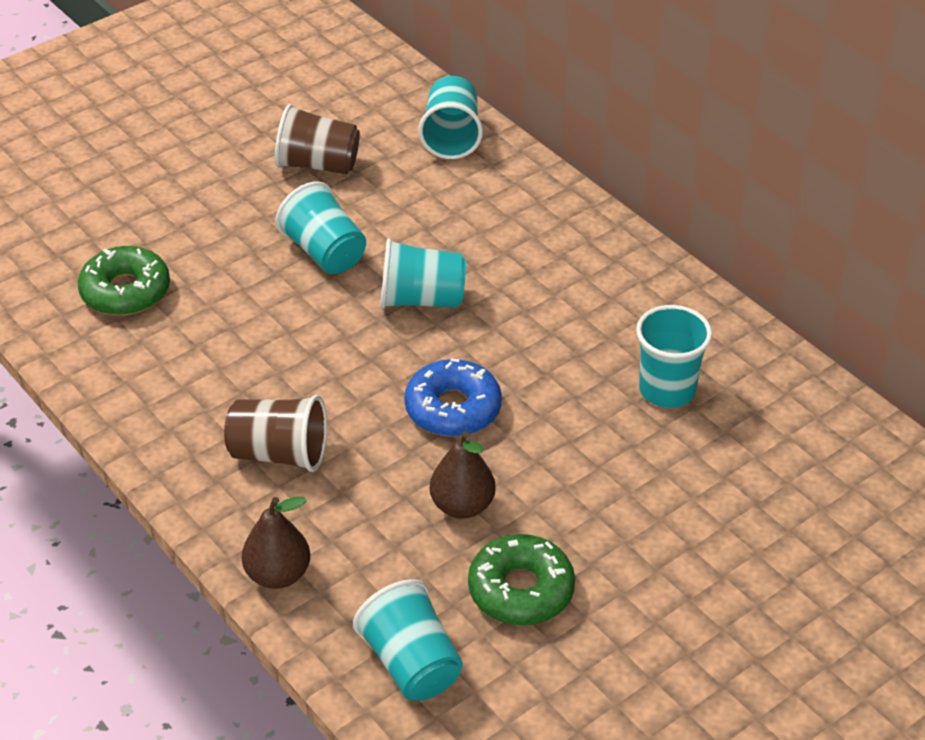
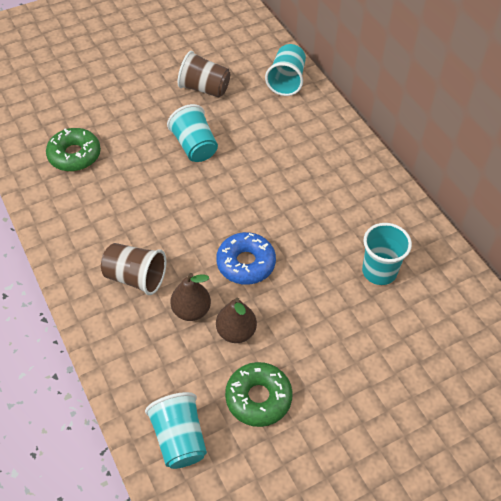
camera: 10 degrees right, 10 degrees up
brown pear [242,497,310,589] -> brown pear moved to [171,273,211,321]
turquoise cup [380,239,466,309] -> none

